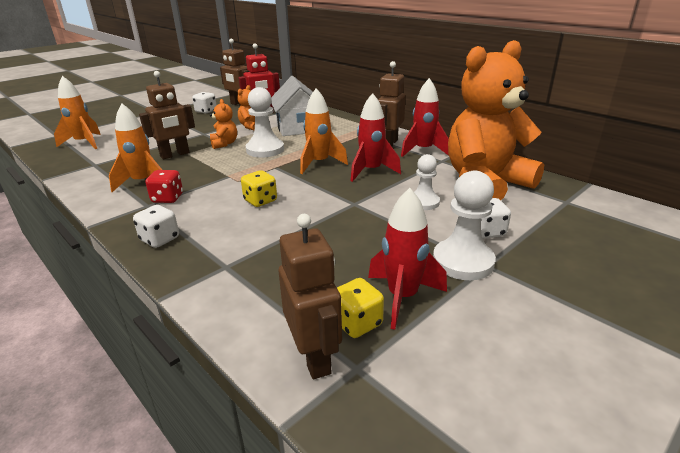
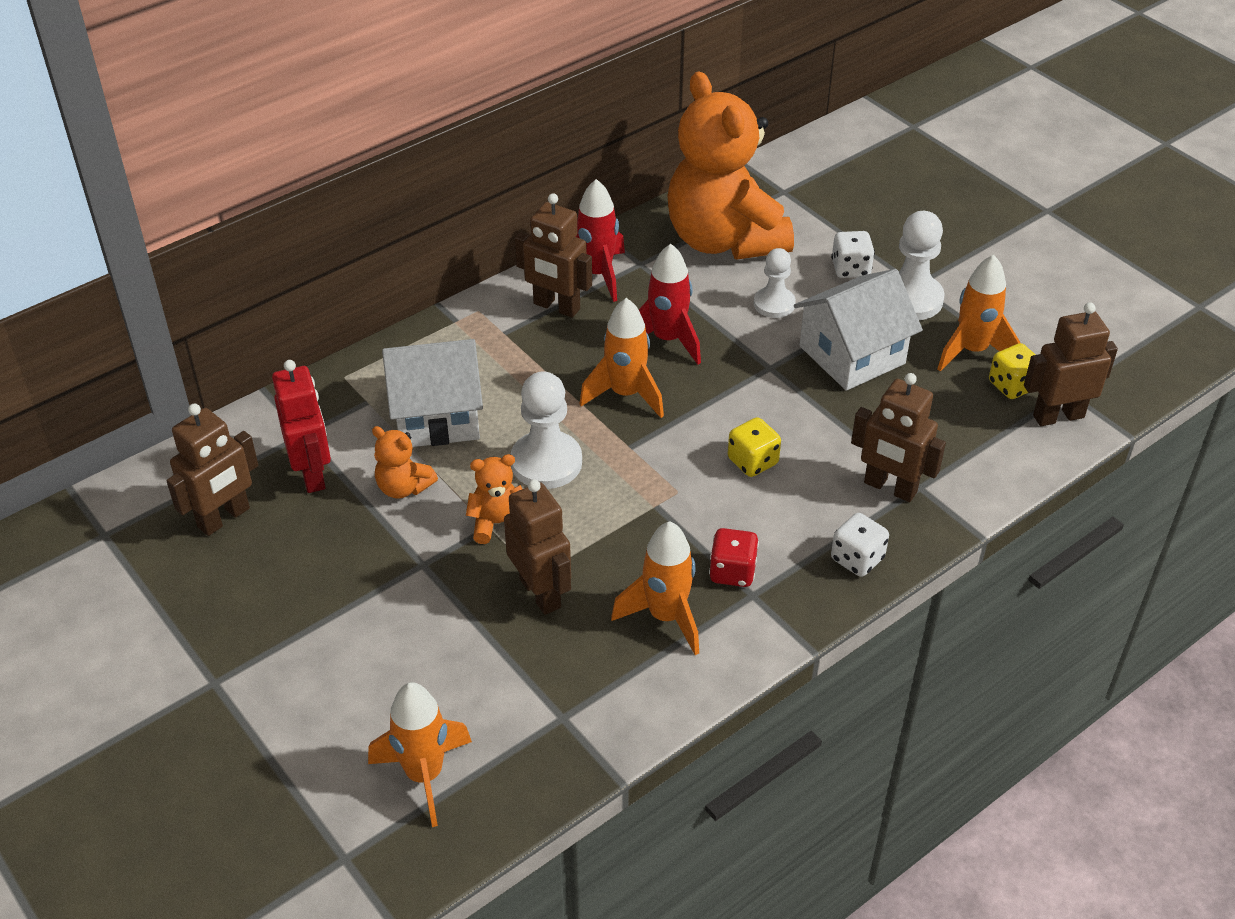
camera: 85 degrees left, 15 degrees up
white dice [192,92,216,114] -> none
red rocket [368,188,447,330] -> orange rocket [938,255,1020,371]
none -> white house [794,269,923,391]
none -> brown robot [851,373,946,502]

